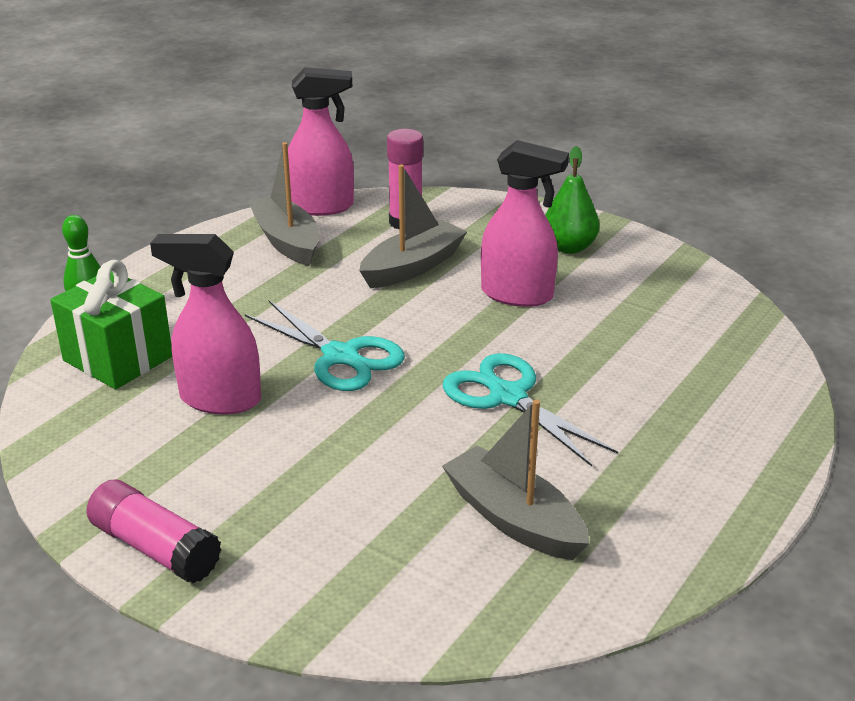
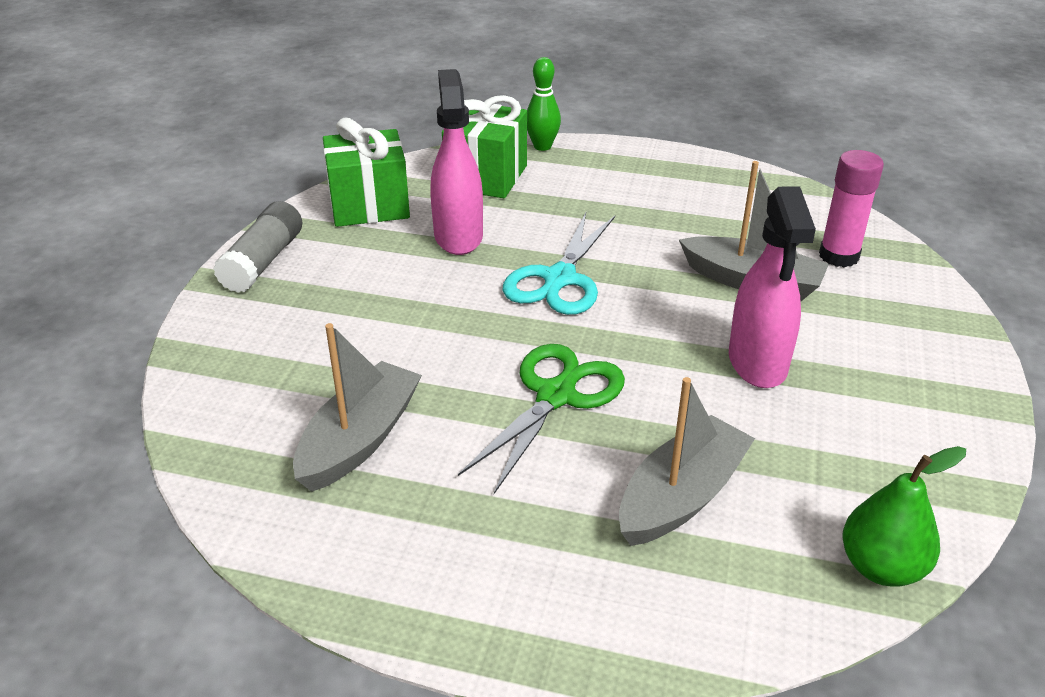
camera: 70 degrees right, 5 degrees up
pink glue stick [87,480,221,583] -> grey glue stick [213,201,302,293]
grey boat [248,142,319,266] -> grey boat moved to [619,377,755,546]
pink spray bottle [288,67,354,216] -> none
turquoise scissors [443,353,618,466] -> green scissors [458,344,625,494]
green pear [545,146,599,254] -> green pear moved to [842,446,966,587]
none -> green gift [323,118,410,227]

